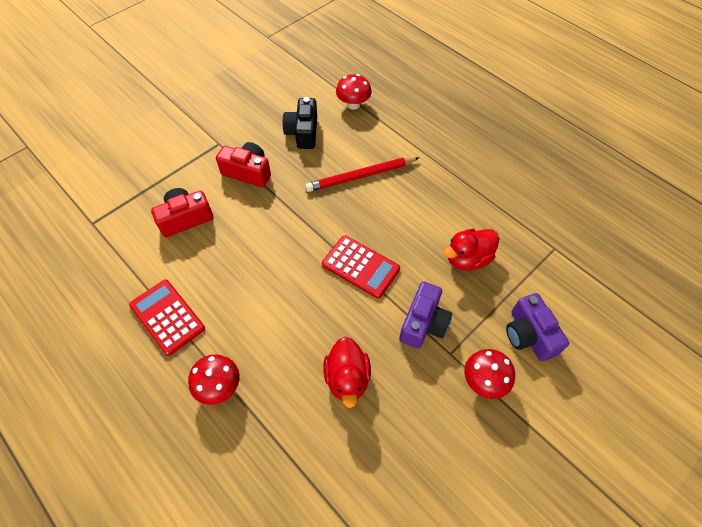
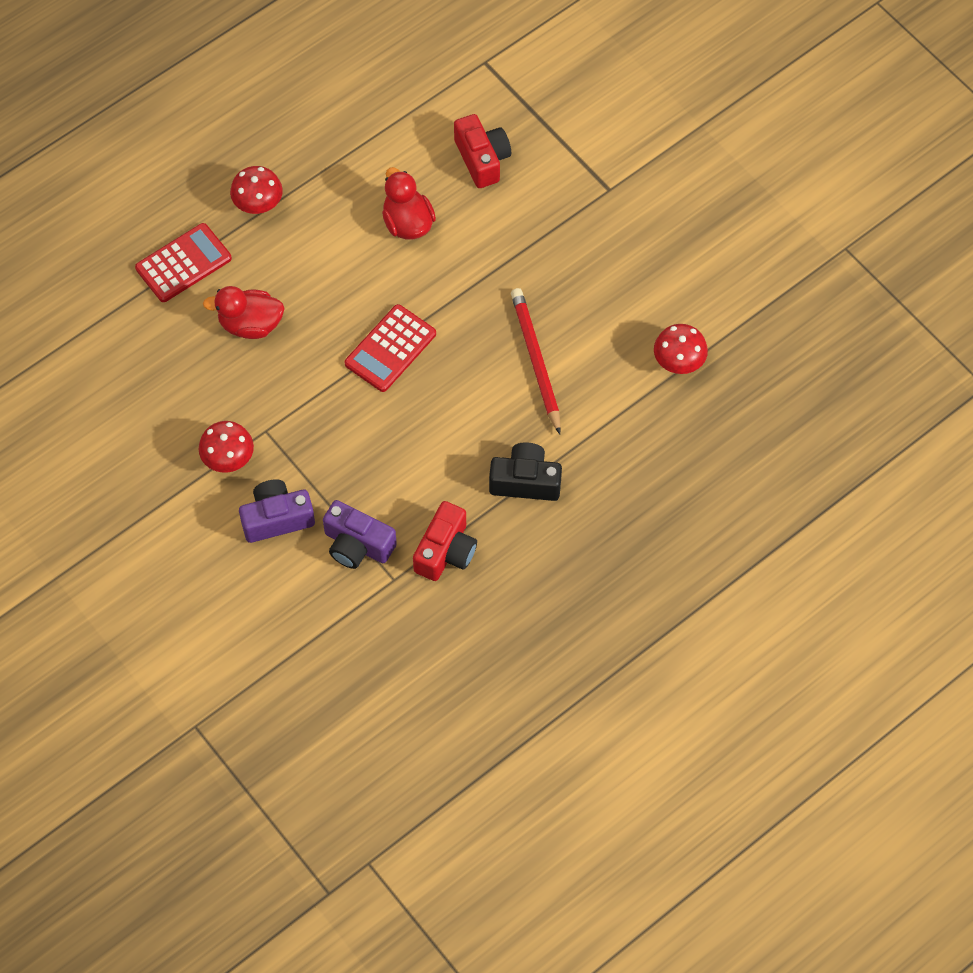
camera: 95 degrees right, 5 degrees up
red calculator [129,279,205,356] -> red calculator moved to [135,223,232,302]
red camera [216,142,271,187] -> red camera moved to [413,501,477,581]
black camera [282,97,317,149] -> black camera moved to [489,442,562,501]
purple camera [399,282,452,349] -> purple camera moved to [323,500,397,569]
red duck [443,229,499,270] -> red duck moved to [382,167,436,240]

